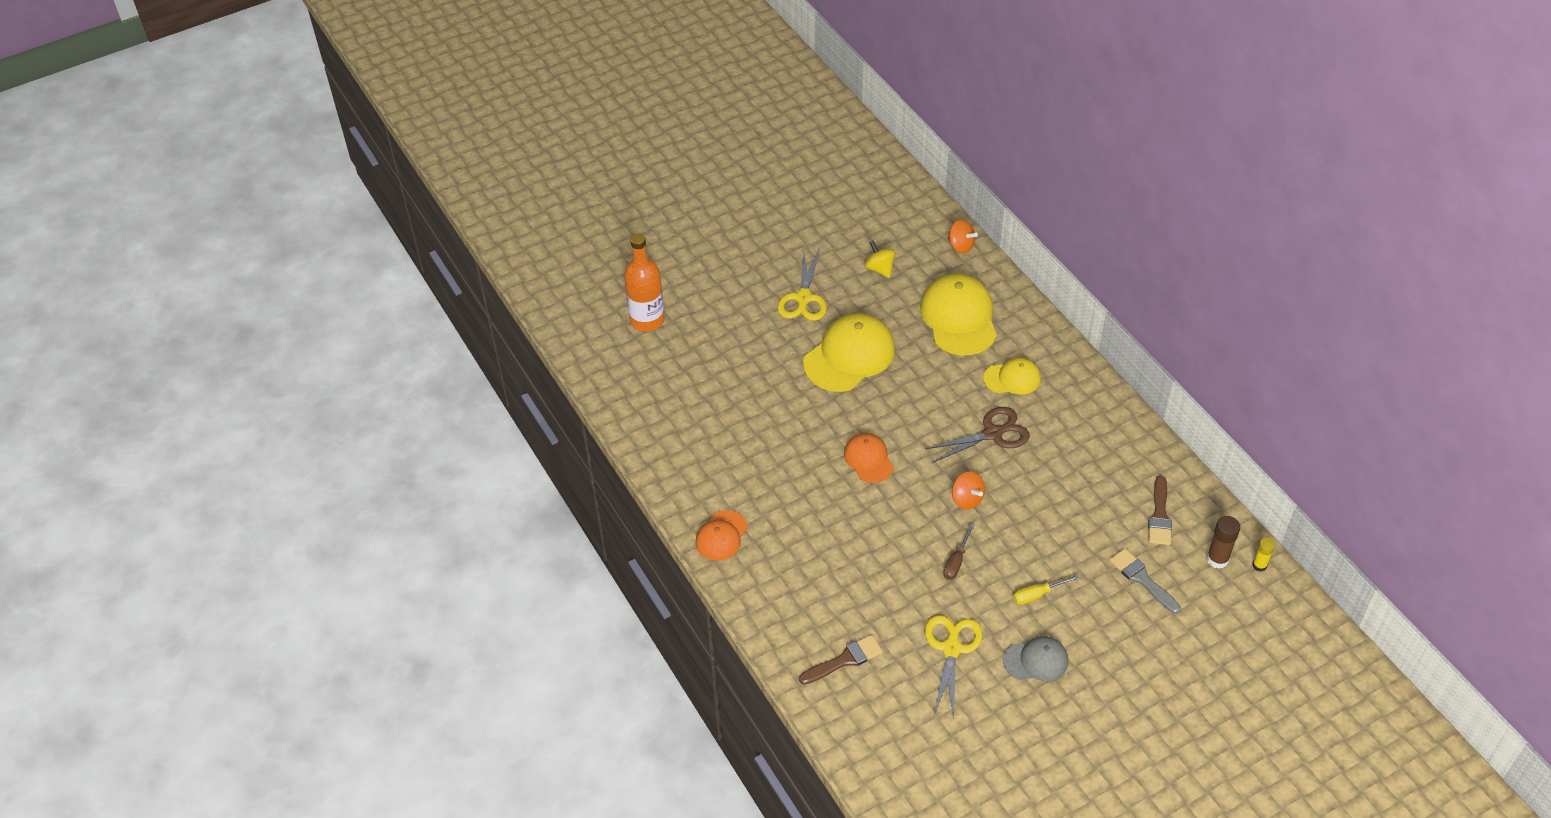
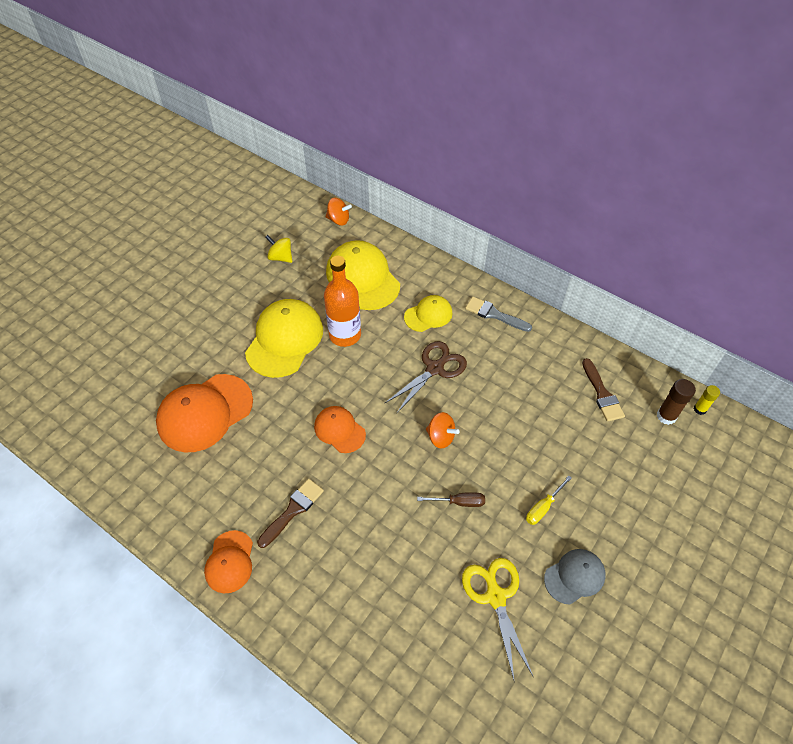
camera: 25 degrees left, 5 degrees up
orange bottle [624,233,665,332] -> orange bottle moved to [324,256,361,347]
yellow scissors [777,249,827,321] -> none
brown brush [799,635,883,685] -> brown brush moved to [257,479,324,548]
brown screwdriver [943,524,975,580] -> brown screwdriver turned 90 degrees counterclockwise [417,492,485,507]
grey brush [1110,549,1181,614] -> grey brush moved to [465,297,532,332]
none -> orange cap [156,374,253,452]

